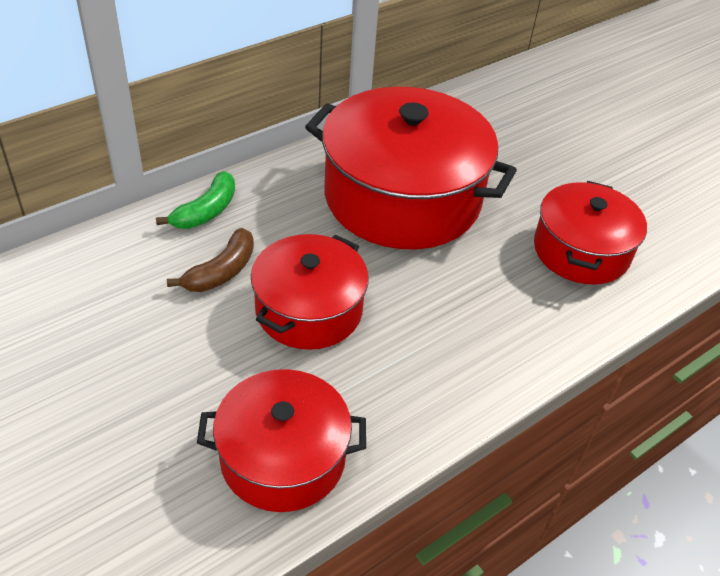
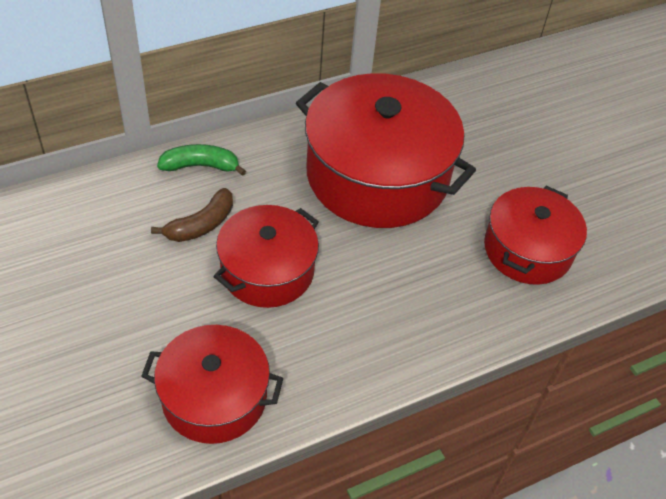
camera: 10 degrees right, 5 degrees up
green banana [156,171,235,229] -> green banana turned 135 degrees counterclockwise [157,144,246,176]

